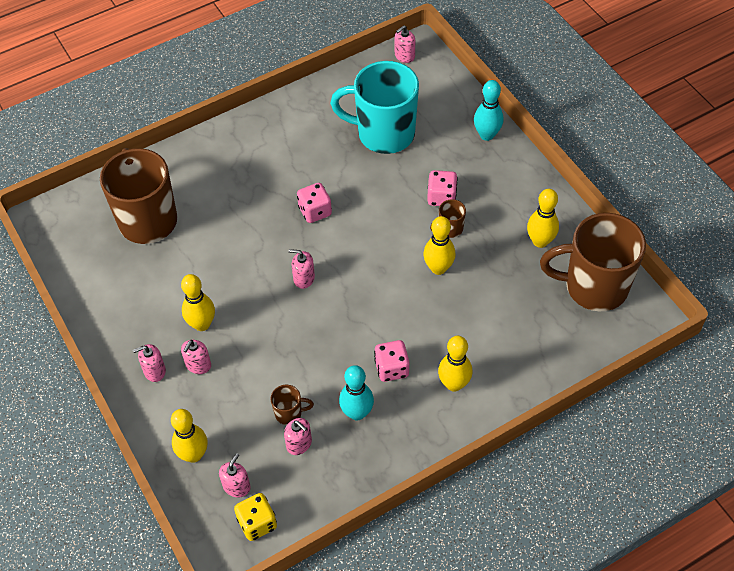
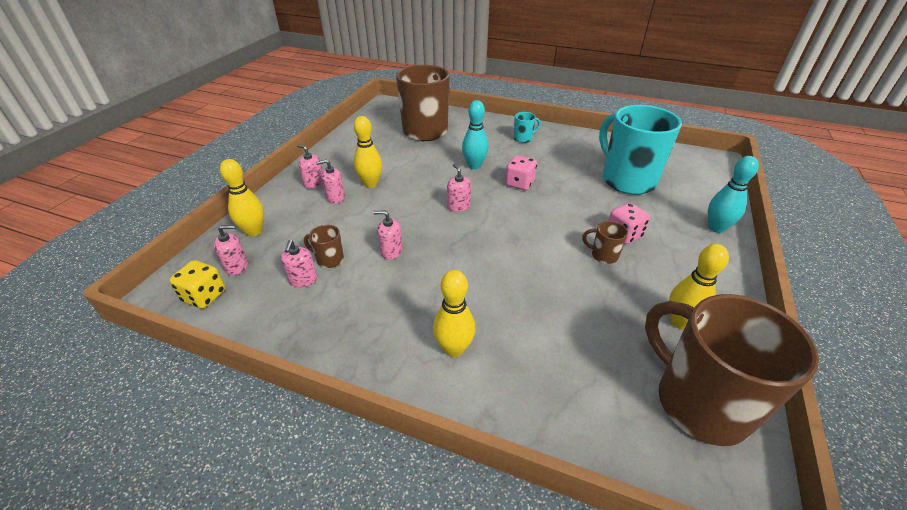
camera: 50 degrees right, 15 degrees down
brown mug [271,385,314,425] -> brown mug turned 150 degrees clockwise [304,225,344,268]
turquoise bowling pin [339,365,374,421] -> turquoise bowling pin moved to [462,100,489,169]
pink dice [374,340,409,382] -> none
pink soap dispenser [395,25,415,63] -> pink soap dispenser moved to [374,211,402,260]
yellow bowling pin [423,216,456,275] -> none
none -> turquoise mug [514,112,541,143]

